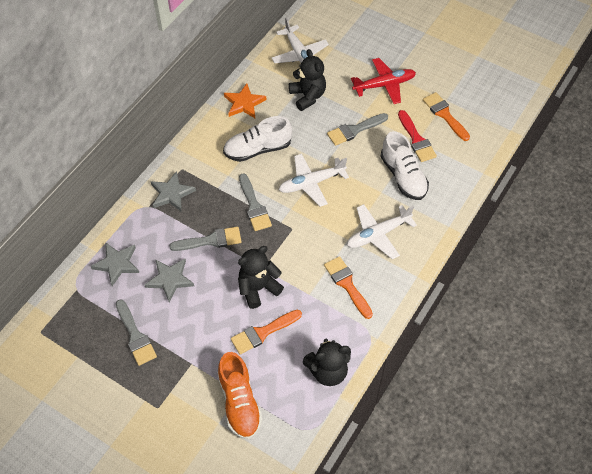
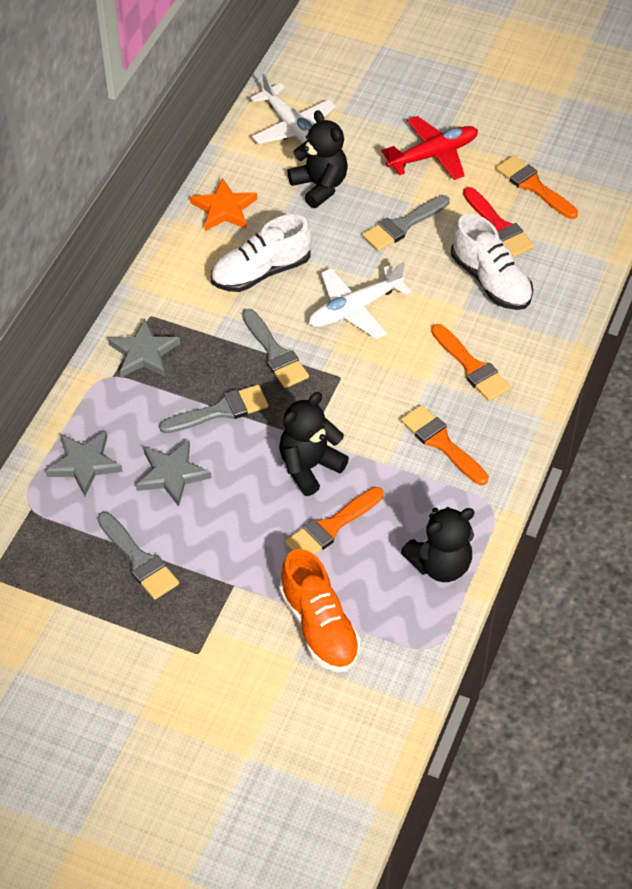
camera: 10 degrees left, 5 degrees down
white plane [347,204,417,259] -> orange brush [431,324,511,401]

